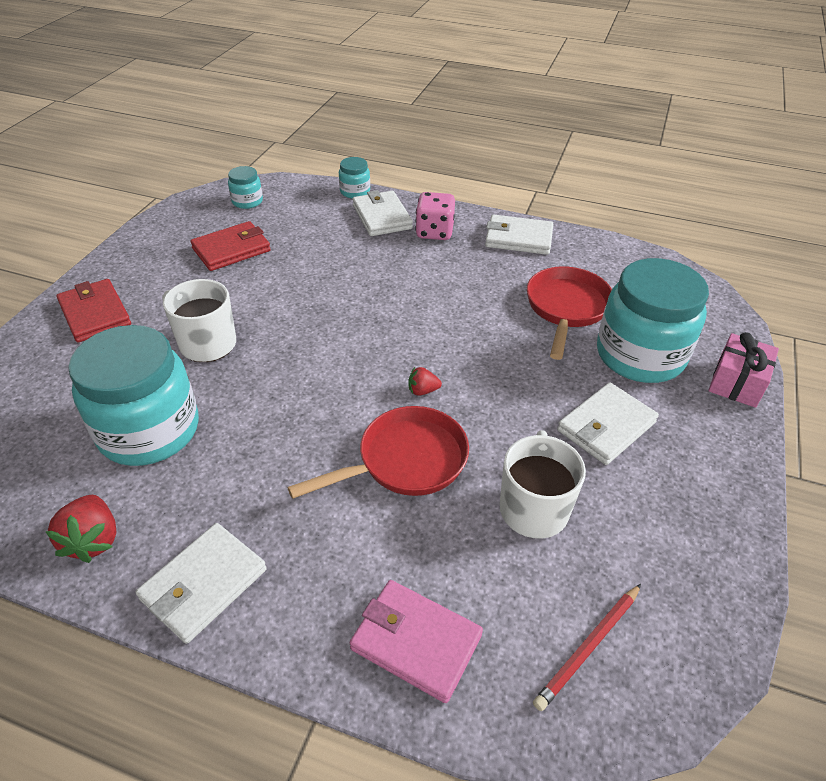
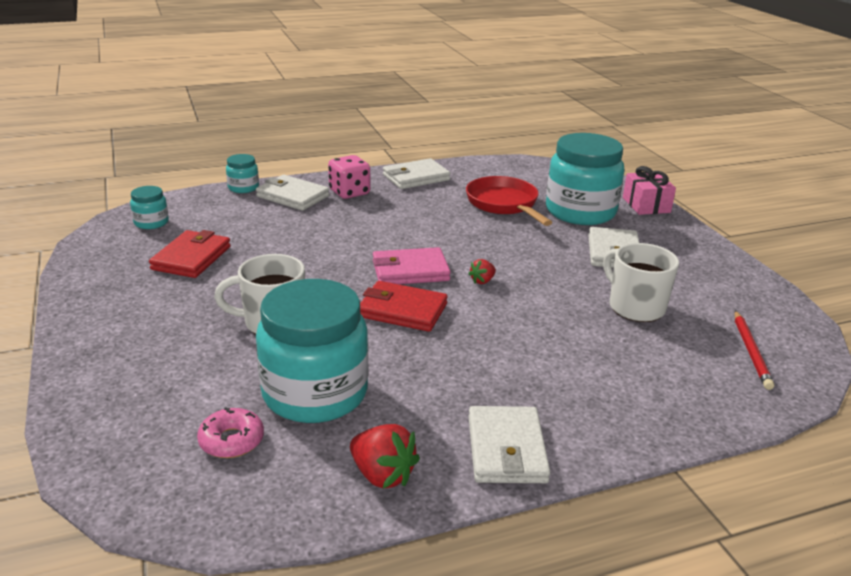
camera: 40 degrees left, 15 degrees down
red wallet [56,279,131,342] -> red wallet moved to [360,281,448,332]
red pan [287,406,469,499] -> none
pink wallet [350,580,483,703] -> pink wallet moved to [373,247,451,284]
none -> pink donut [197,407,264,458]

